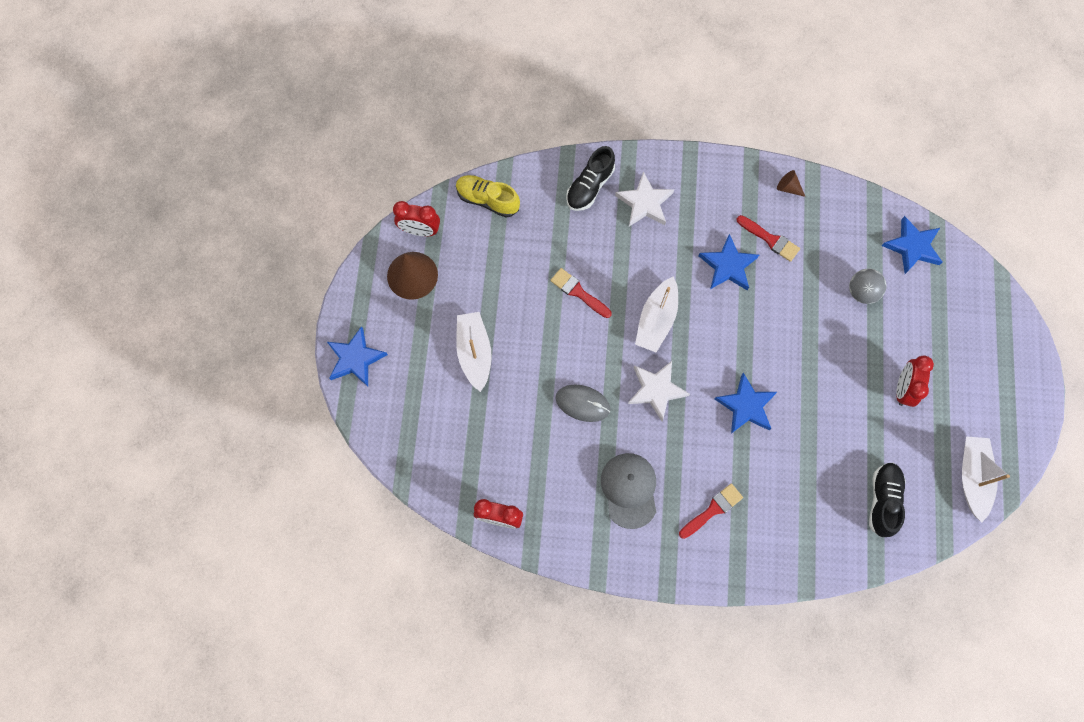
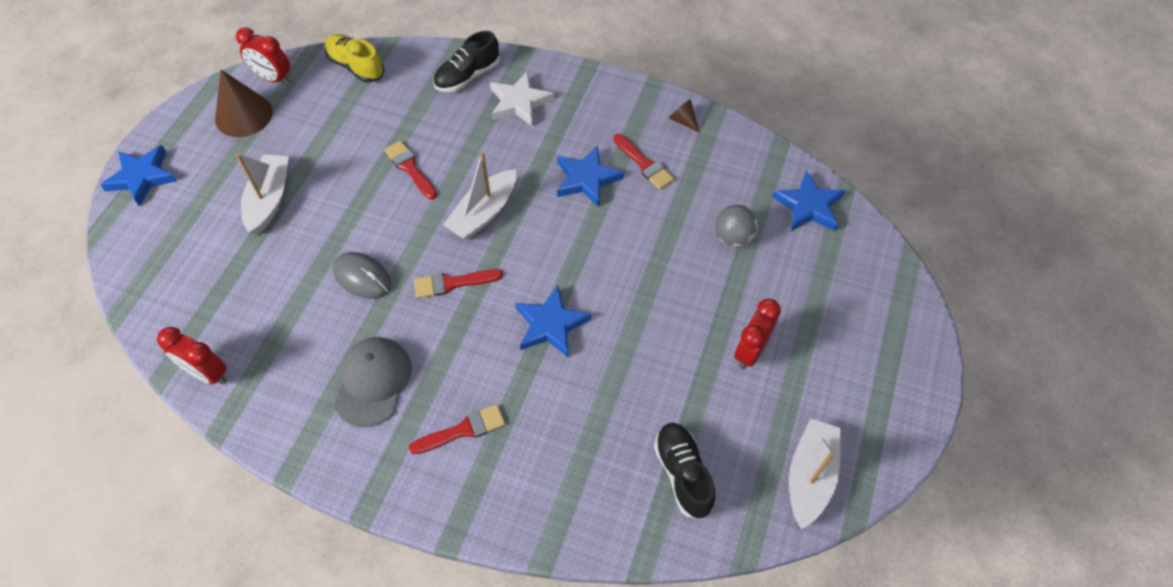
camera: 15 degrees right, 15 degrees down
white star [628,361,690,421] -> red brush [414,269,503,298]
black shoe [869,463,906,537] -> black shoe turned 45 degrees counterclockwise [654,423,715,519]

